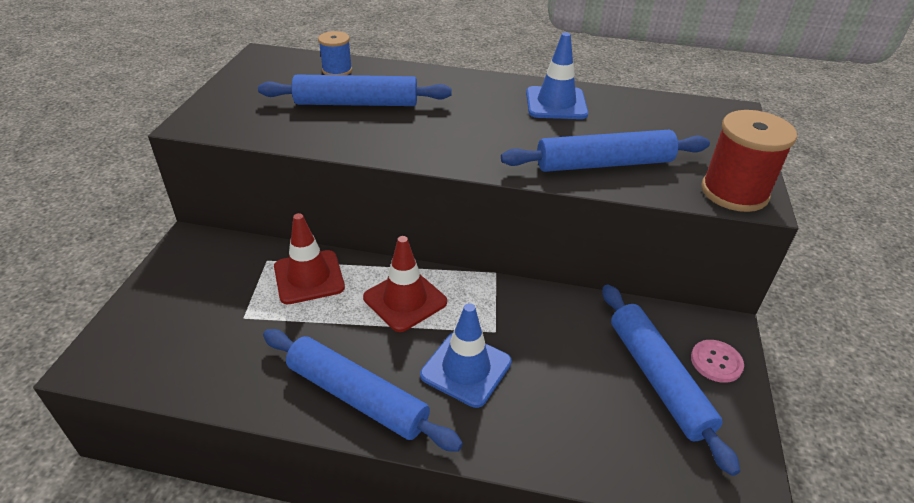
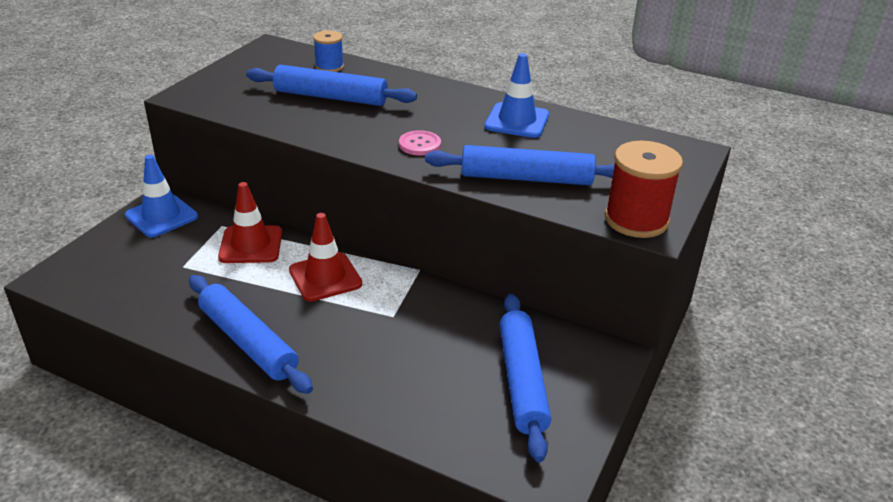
camera: 15 degrees right, 5 degrees down
blue traffic cone [420,303,512,408] -> blue traffic cone moved to [125,155,198,237]
pink button [691,340,744,383] -> pink button moved to [399,130,441,156]

